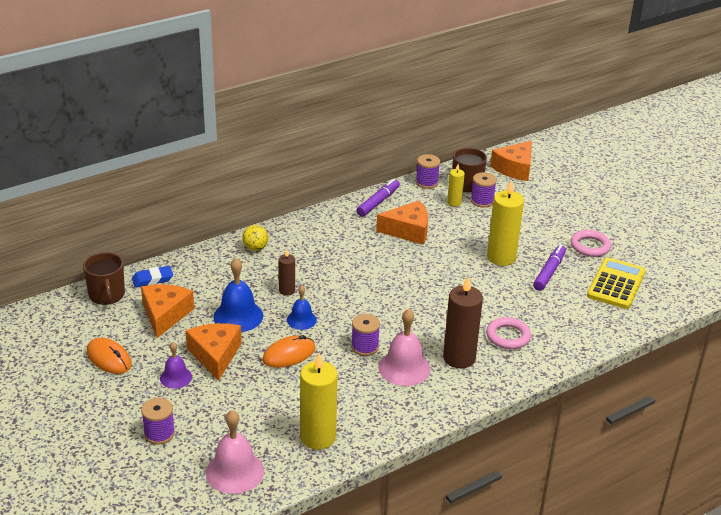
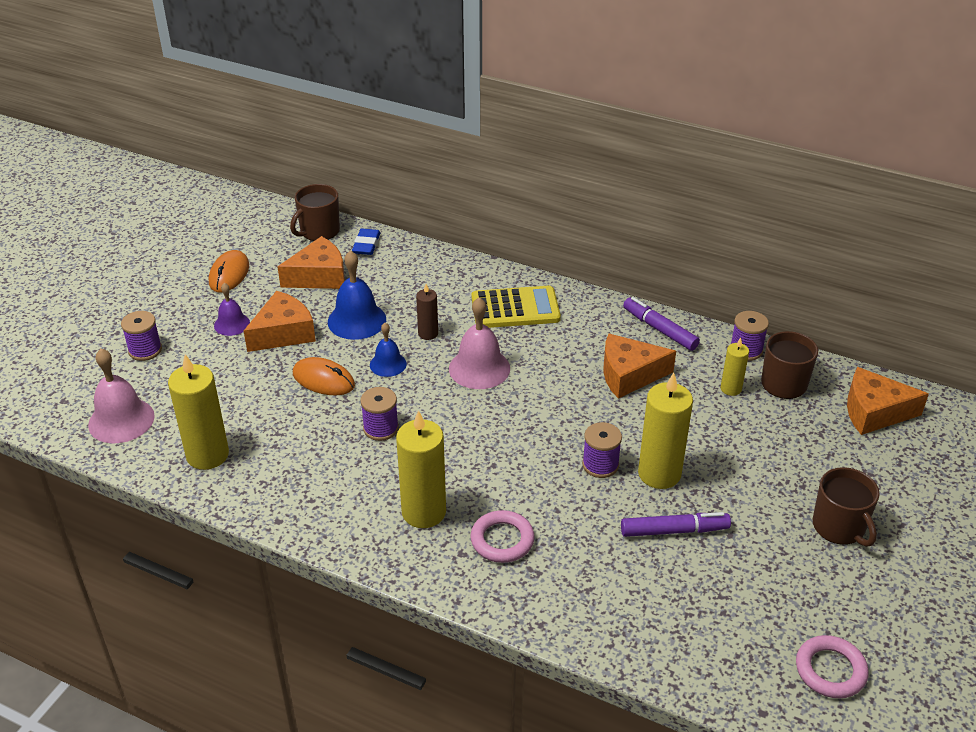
camera: 60 degrees right, 5 degrees up
blue eraser [132,266,173,288] -> blue eraser turned 60 degrees clockwise [352,229,380,255]
yellow ball [242,225,269,251] -> none
purple marker [356,179,400,217] -> purple marker turned 135 degrees counterclockwise [623,297,700,351]
orange cheese [376,201,428,245] -> orange cheese turned 120 degrees clockwise [603,334,676,399]
pink bell [378,309,430,386] -> pink bell moved to [449,297,510,389]
brown candle [443,277,483,368] -> yellow candle [396,410,446,528]
purple spool [471,172,497,208] -> purple spool moved to [582,422,622,478]
pink ring [571,230,611,257] -> pink ring moved to [796,635,869,698]
yellow calculator [587,257,646,309] -> yellow calculator moved to [471,286,561,328]
none -> brown mug [813,467,880,547]

